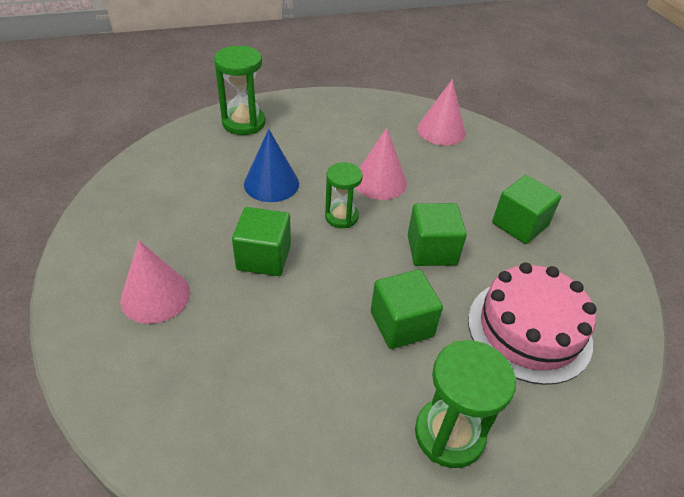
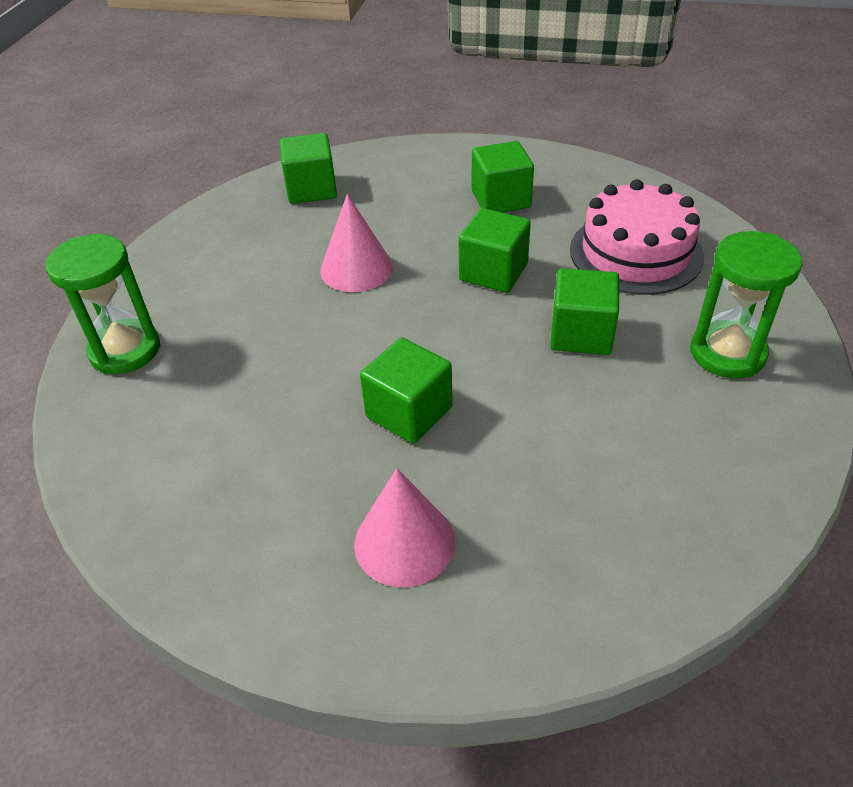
camera: 55 degrees left, 0 degrees up
blue cone [244,129,299,202] -> none
green hourglass [325,163,363,228] -> none
pink cone [417,79,465,145] -> green cube [279,133,337,204]

